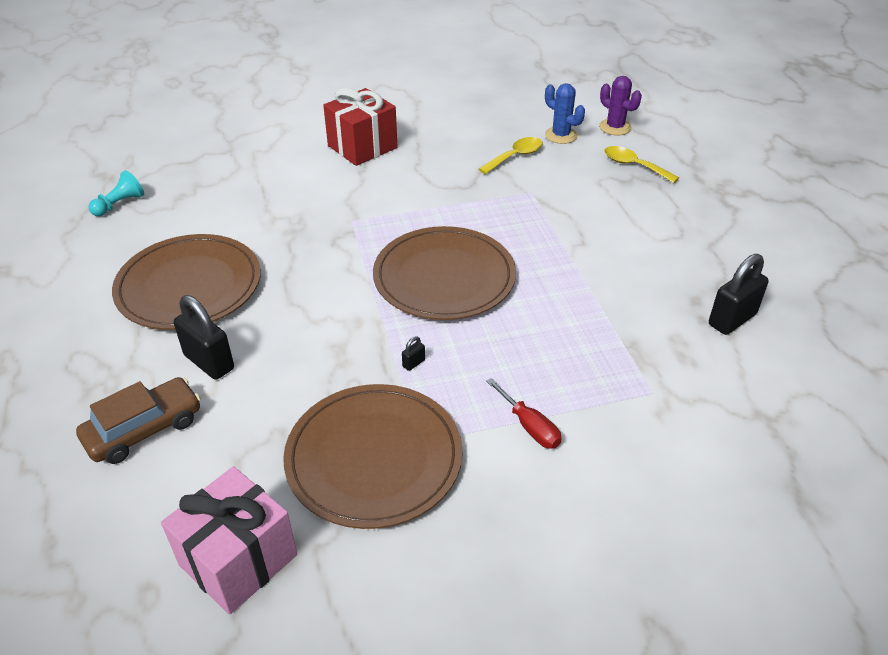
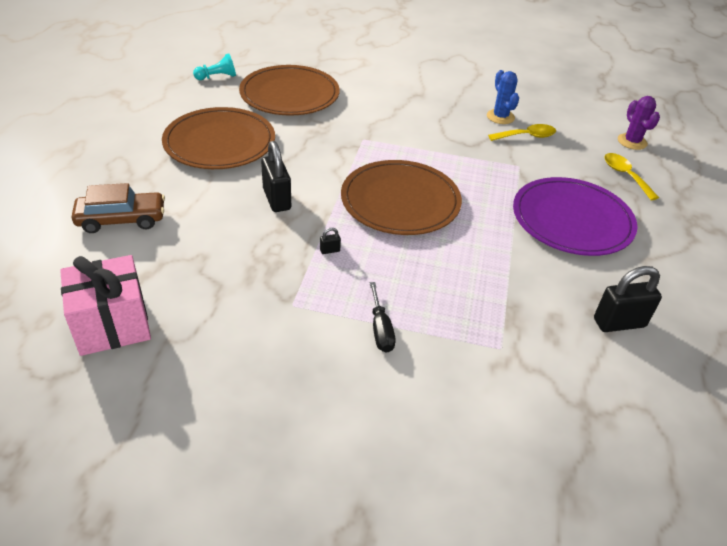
camera: 25 degrees right, 0 degrees up
black padlock [174,295,234,380] -> black padlock moved to [261,141,291,212]
brown plate [283,384,462,529] -> brown plate moved to [239,65,340,116]
red gift [323,88,397,166] -> none
red screwdriver [486,378,562,449] -> black screwdriver [370,282,396,353]
blue cactus [545,83,585,144] -> blue cactus moved to [487,70,519,124]
none -> purple plate [513,177,638,256]

